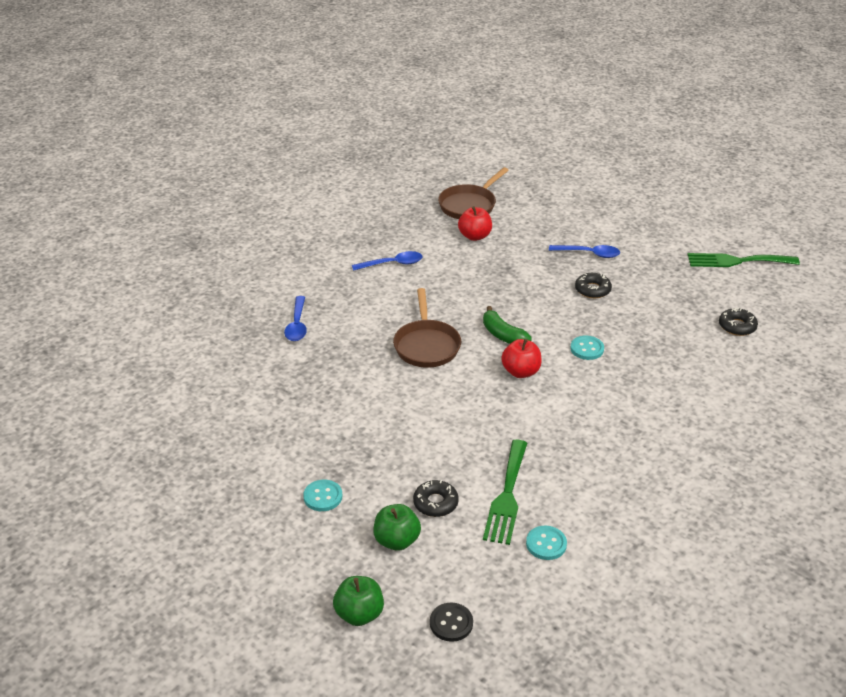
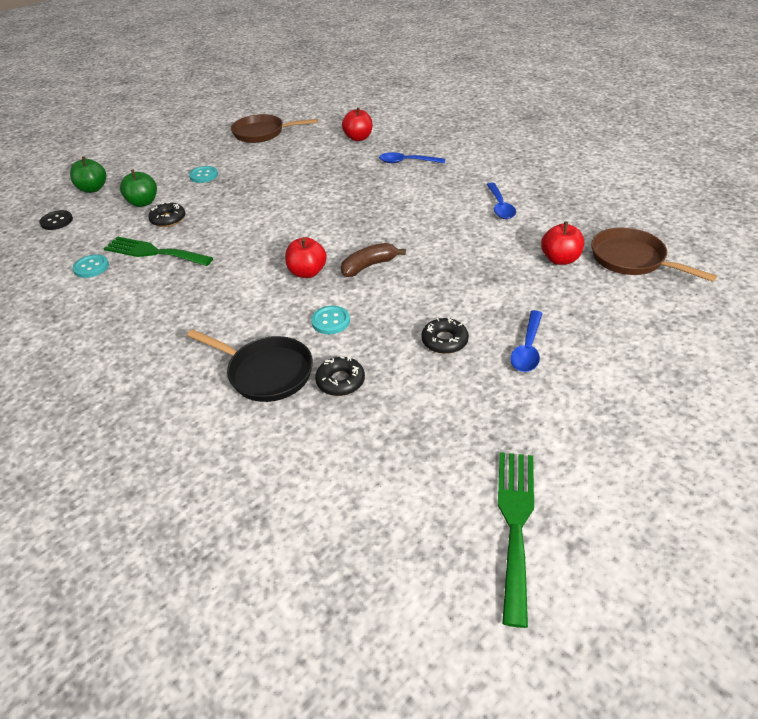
camera: 100 degrees right, 5 degrees up
brown pan [393,288,461,368] -> brown pan moved to [231,114,318,143]
green banana [483,306,532,344] -> brown banana [341,243,406,277]
black donut [719,308,758,336] -> black donut moved to [315,357,365,396]
none -> black pan [187,329,313,402]
none -> red apple [342,107,372,141]

